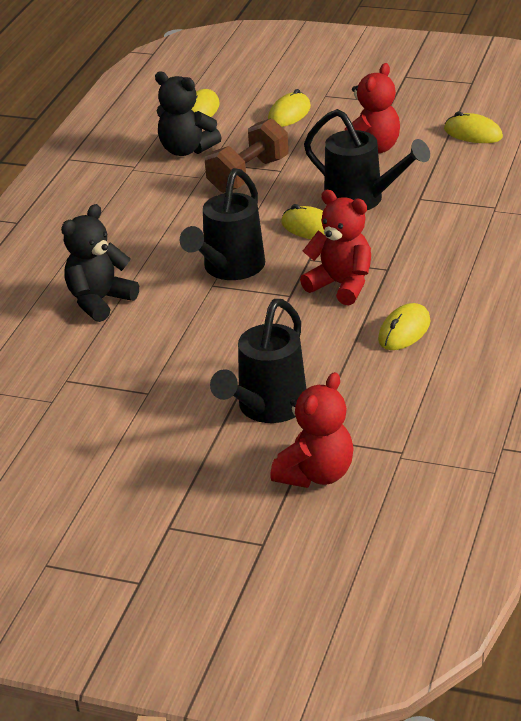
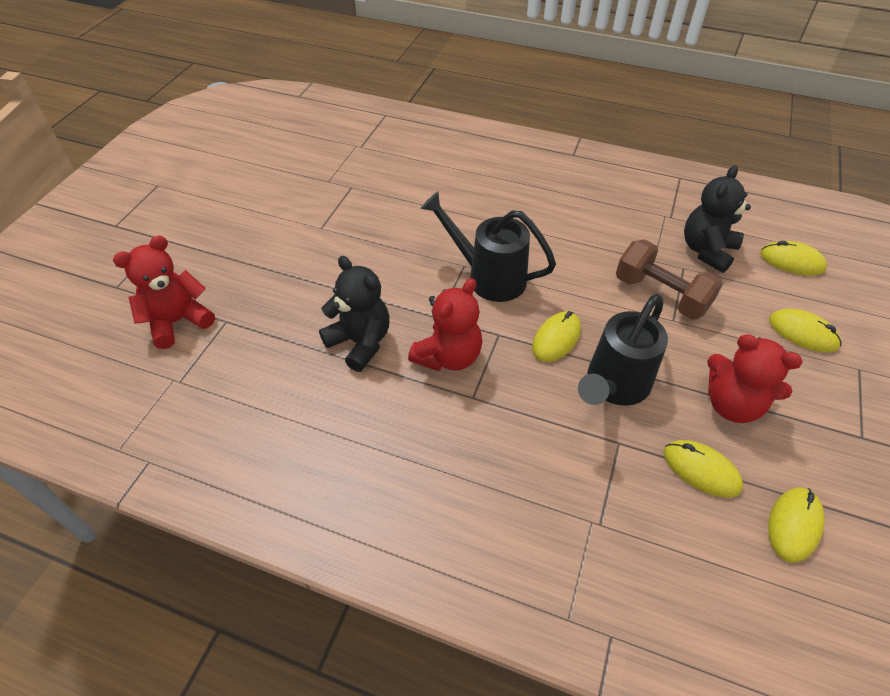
camera: 90 degrees right, 15 degrees up
black teddy bear [61,204,139,322] -> black teddy bear moved to [319,256,389,372]
black watering can [210,299,306,423] -> none
red teddy bear [270,372,354,488] -> red teddy bear turned 105 degrees clockwise [113,236,215,349]
yellow mouse [378,303,431,350] -> yellow mouse moved to [664,440,743,498]

